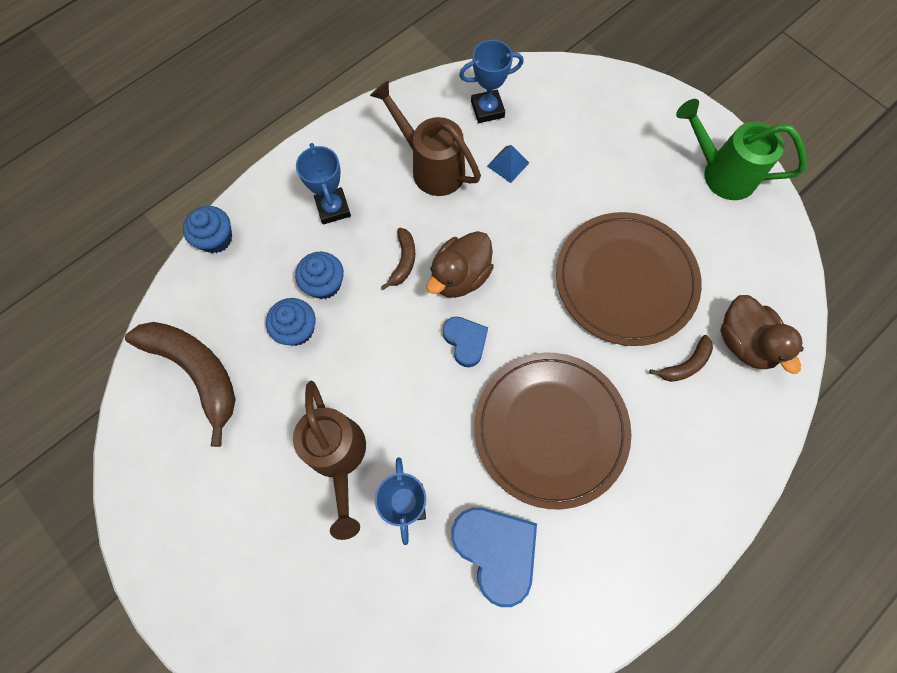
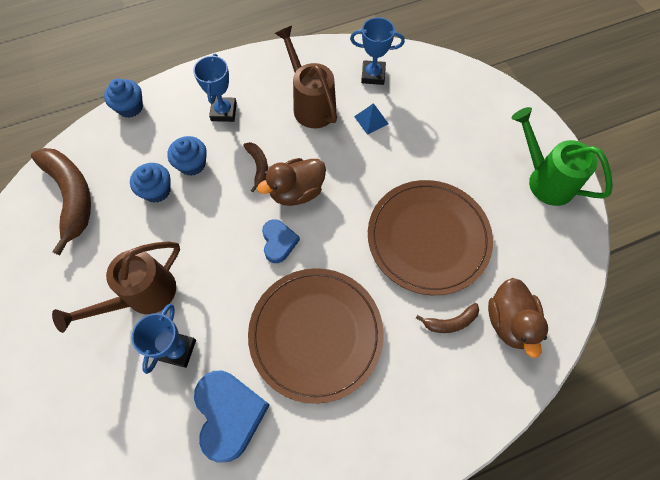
camera: 20 degrees right, 5 degrees down
brown watering can [293,381,366,540] -> brown watering can turned 45 degrees clockwise [52,241,180,333]
brown banana [381,228,415,290] -> brown banana turned 45 degrees counterclockwise [243,142,268,192]

